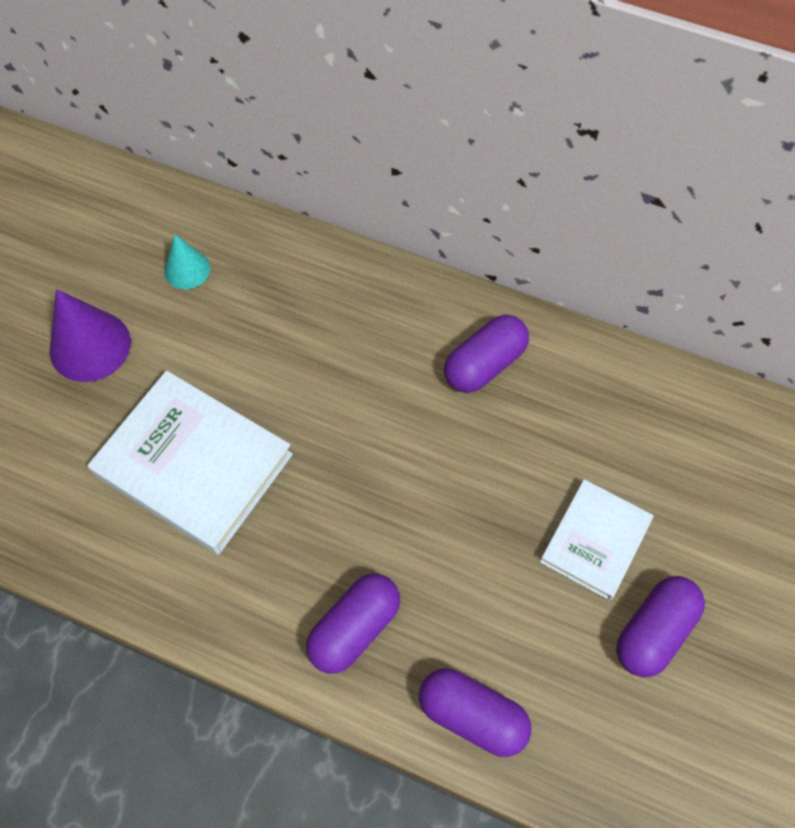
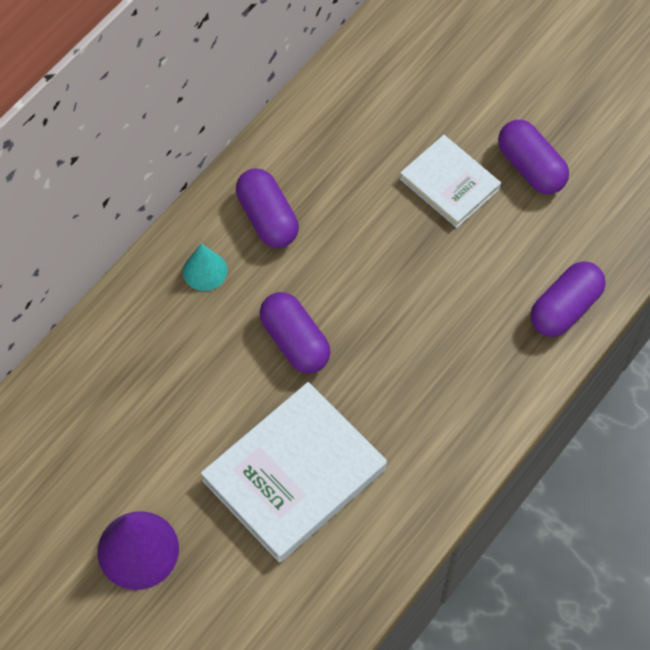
camera: 75 degrees left, 0 degrees up
turquoise cone [164,234,210,289] -> turquoise cone moved to [183,244,227,291]
purple capsule [306,574,400,674] -> purple capsule moved to [260,292,331,373]

